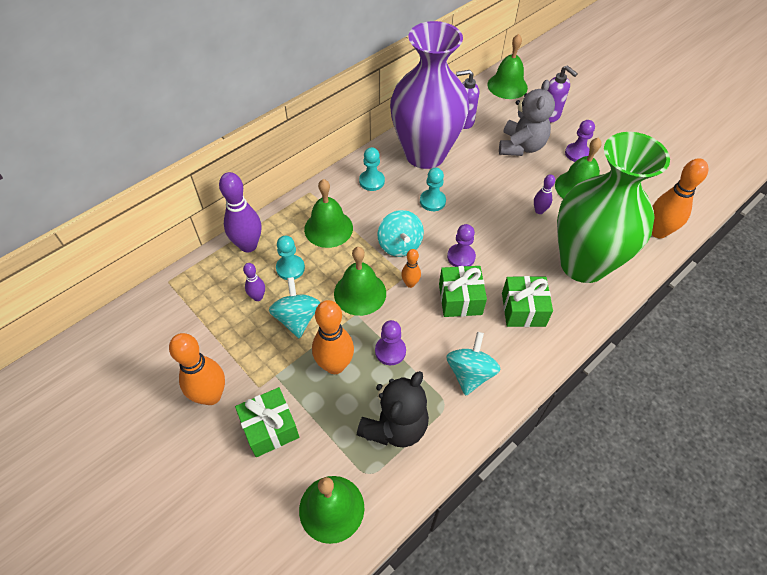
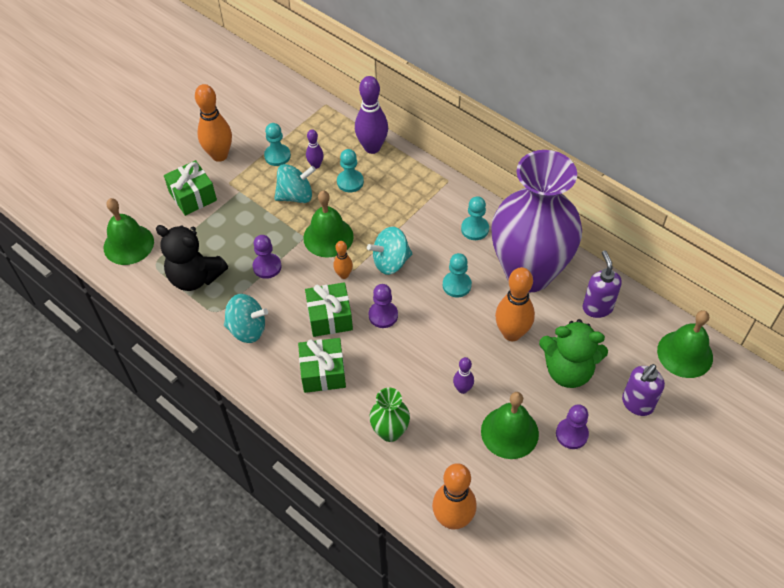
camera: 85 degrees right, 0 degrees up
green bell [304,179,353,248] -> none
orange bowling pin [312,300,354,374] -> orange bowling pin moved to [495,267,535,341]
grey teddy bear [499,80,555,156] -> green teddy bear [539,319,608,388]
green vase [557,132,670,283] -> green vase [369,388,410,442], size x0.42
none -> turquoise pawn [264,123,291,166]

